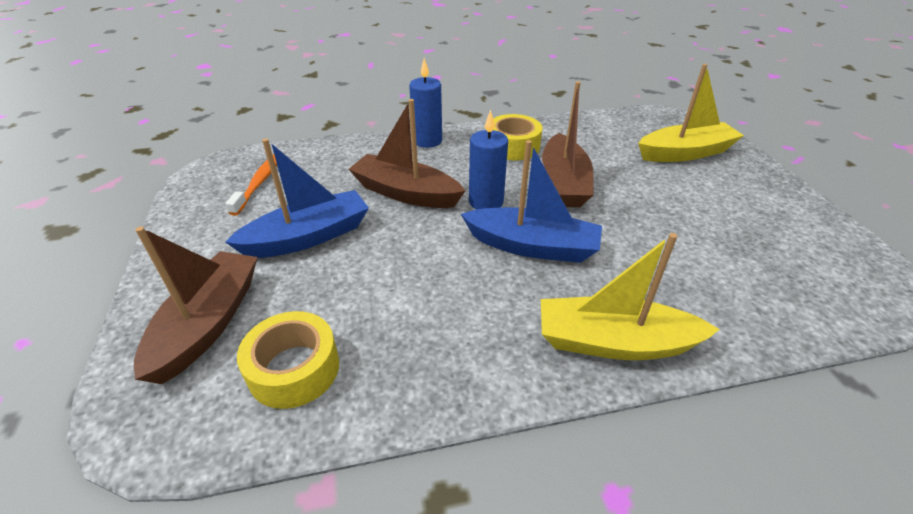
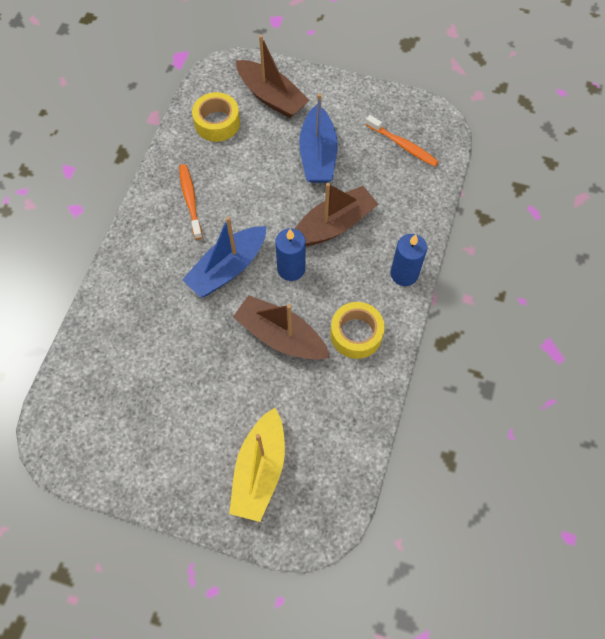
camera: 120 degrees right, 25 degrees up
yellow boat [541,233,720,360] -> none
none -> orange toothbrush [179,164,203,239]

